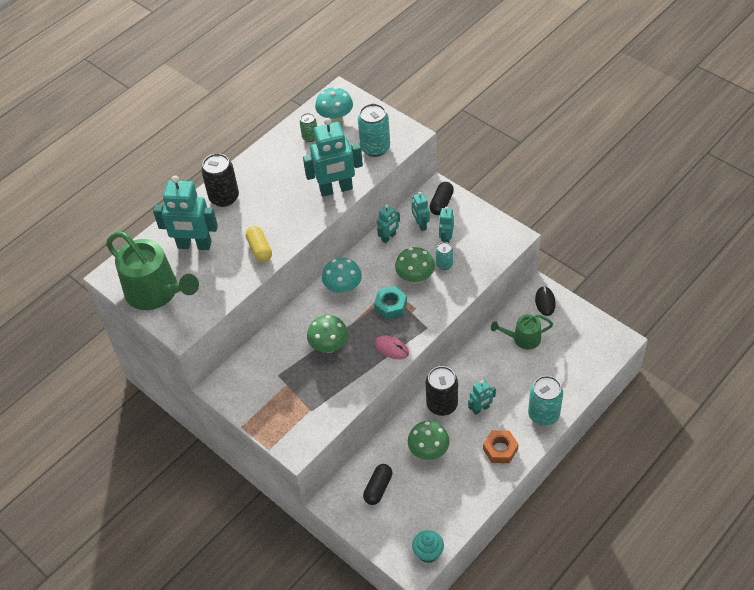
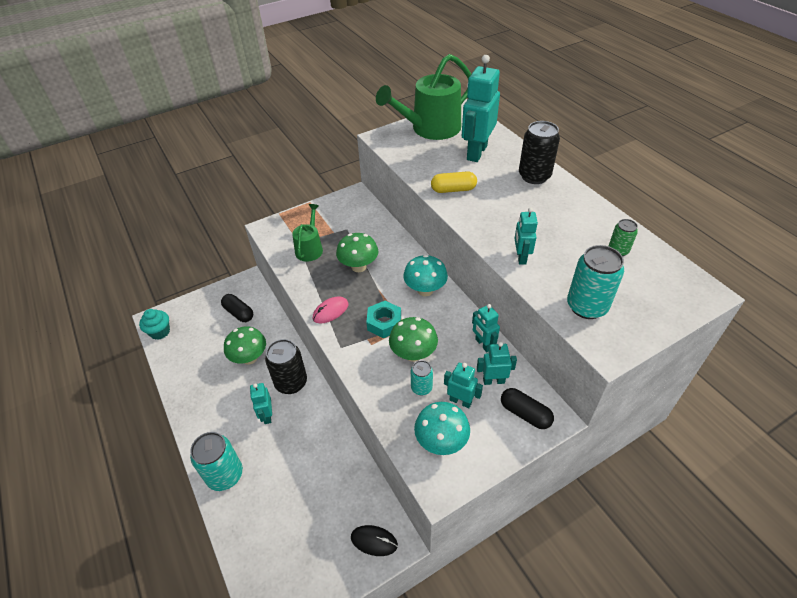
camera: 105 degrees right, 5 degrees down
turquoise robot [303,118,363,197] -> turquoise robot [515,208,538,264], size x0.52
turquoise mushroom [315,87,353,123] -> turquoise mushroom moved to [414,402,470,455]
orange nut [483,430,519,463] -> none
green watering can [491,314,553,349] -> green watering can moved to [292,204,323,262]

